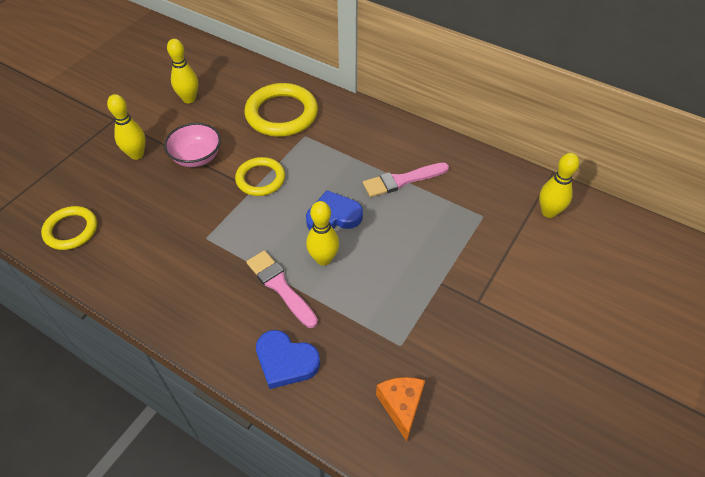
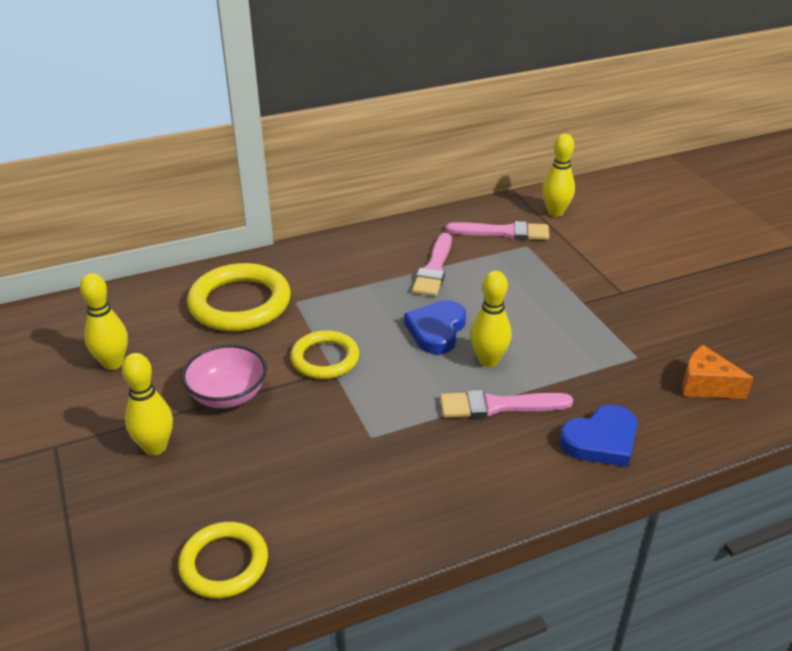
camera: 55 degrees left, 15 degrees down
none -> pink brush [446,221,549,240]

